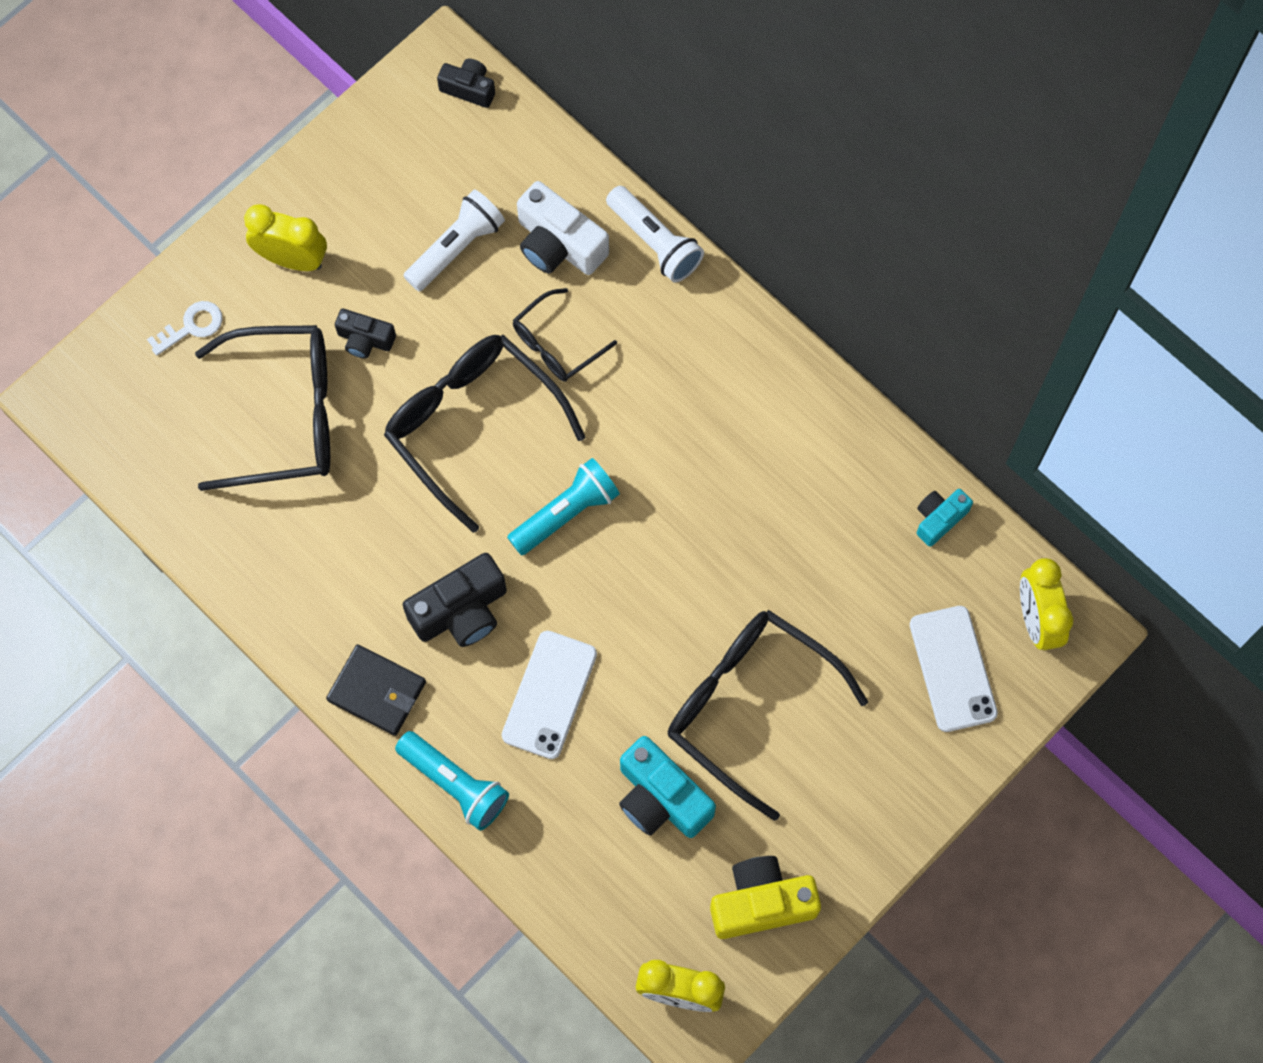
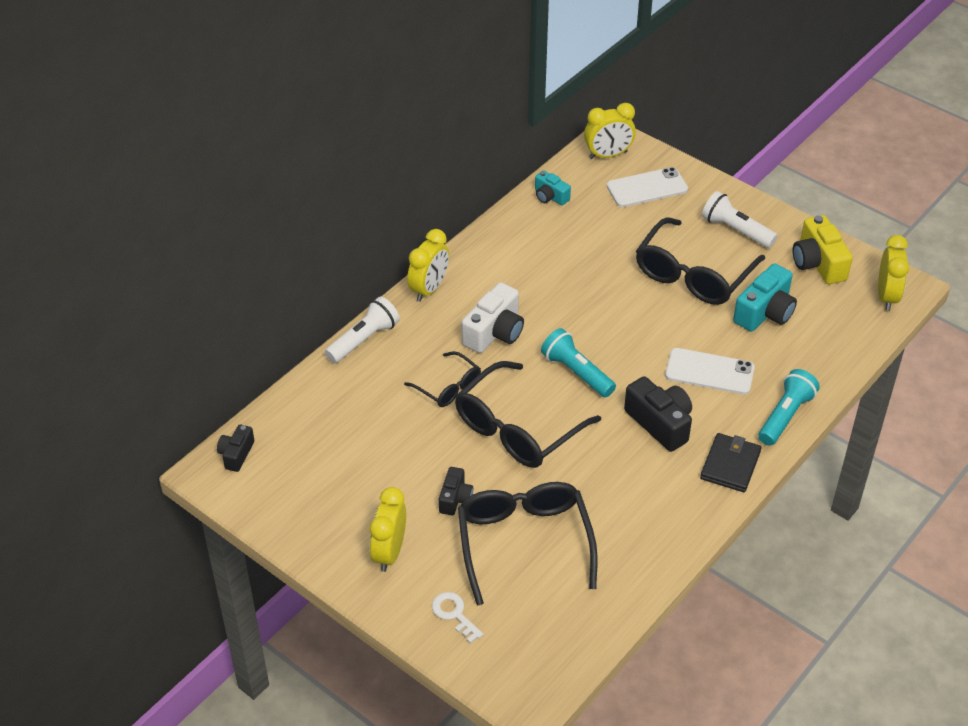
camera: 95 degrees left, 25 degrees down
white flashlight [403,190,505,291] -> white flashlight moved to [702,191,778,248]
white camera [517,181,609,275] -> white camera moved to [462,282,524,353]
none -> yellow clock [407,229,449,302]

